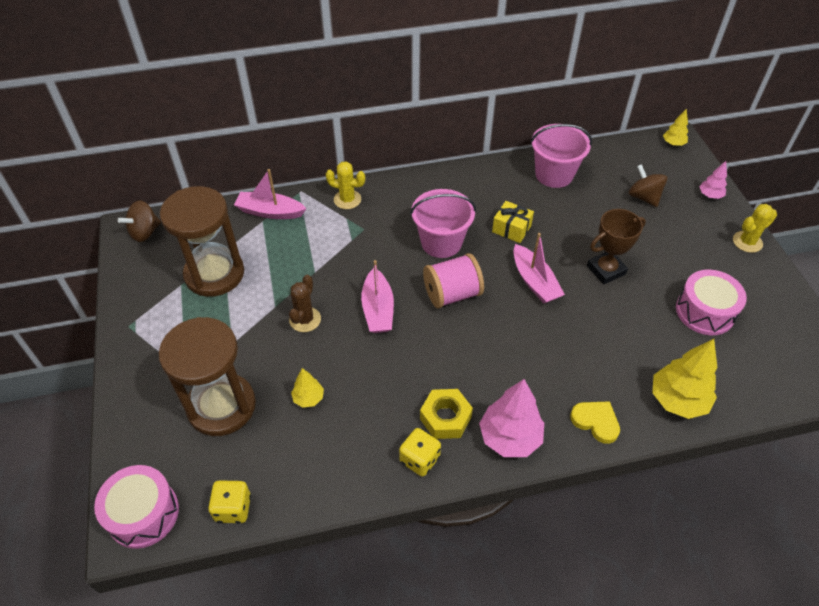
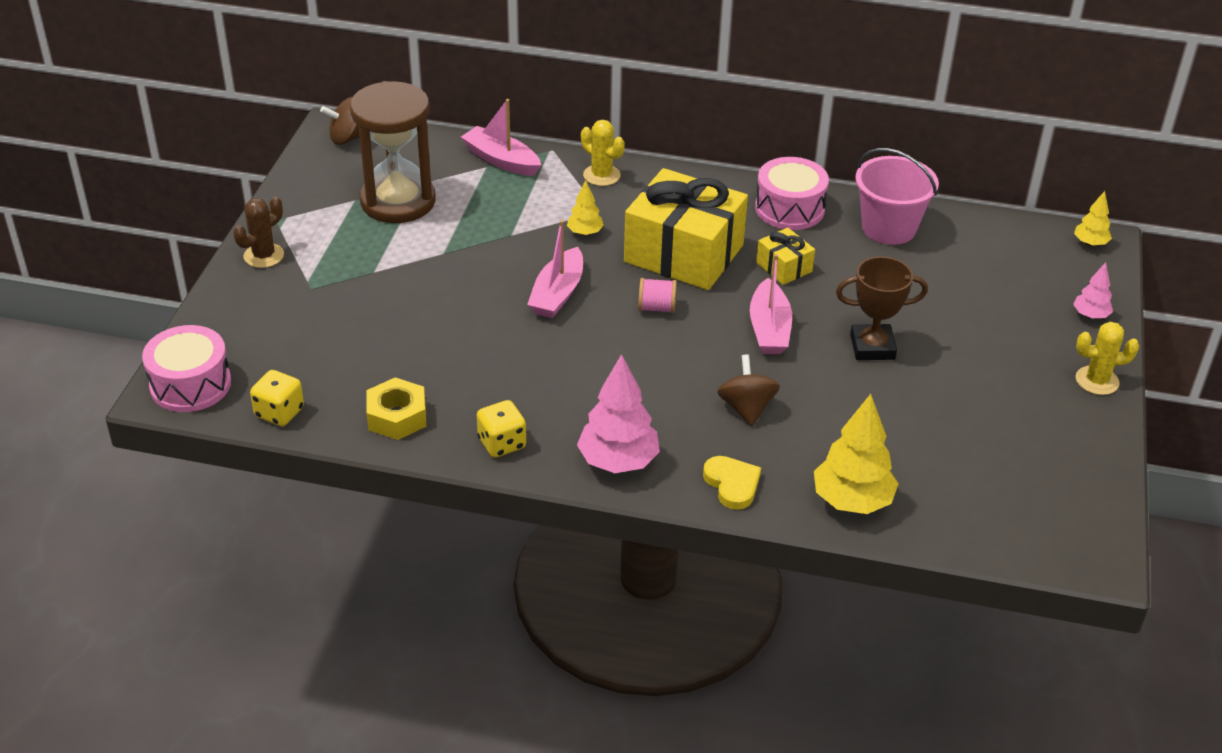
camera: 25 degrees right, 10 degrees down
brown hourglass [159,317,256,436] -> none
brown cactus [289,275,321,332] -> brown cactus moved to [233,197,284,268]
yellow tree [291,368,324,408] -> yellow tree moved to [567,180,604,236]
pink bucket [410,189,476,258] -> yellow gift [624,168,748,290]
yellow nut [420,389,473,439] -> yellow nut moved to [366,377,426,440]
pink spool [423,253,484,308] -> pink spool [638,278,677,313], size x0.57
brown spinning top [629,164,667,207] -> brown spinning top moved to [717,354,780,426]
pink drum [676,269,747,335] -> pink drum moved to [755,157,829,230]

